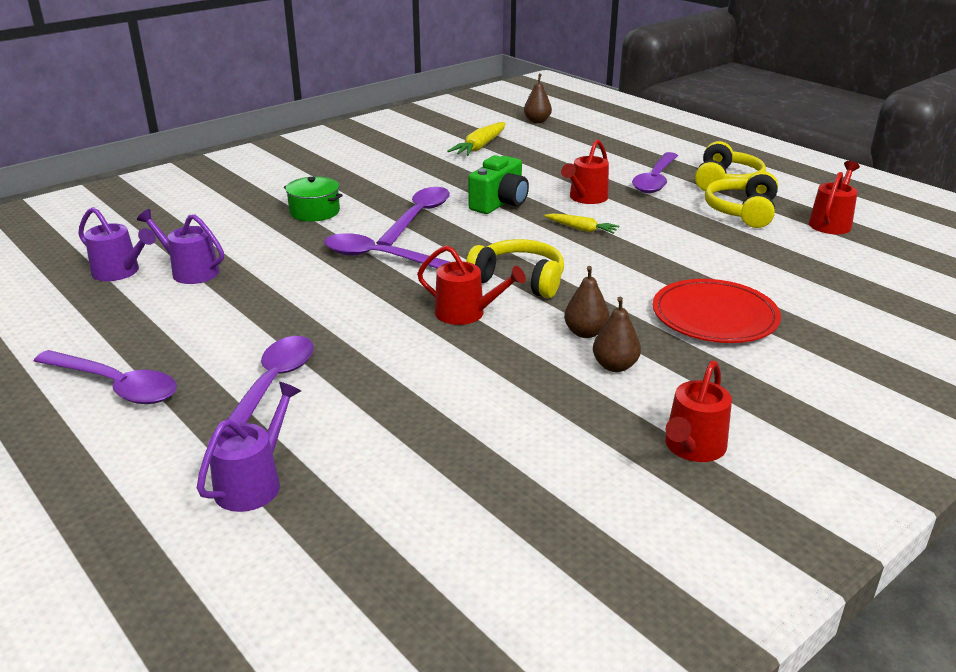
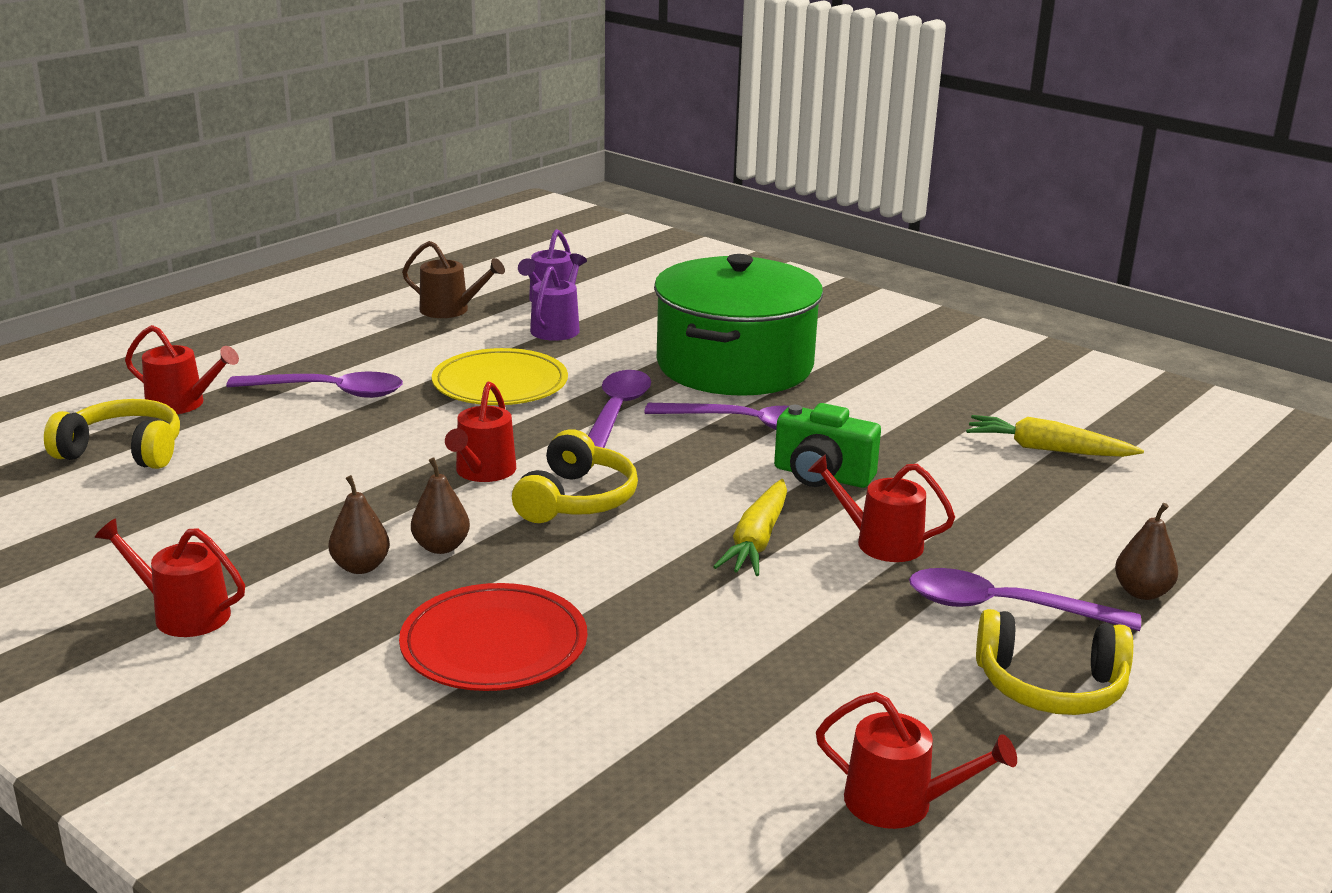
camera: 80 degrees right, 5 degrees down
purple spoon [34,350,177,404] -> none
purple watering can [197,382,301,512] -> red watering can [125,325,239,414]
green pot [284,177,343,222] -> green pot [654,254,823,396], size x2.42
brown pear [524,74,552,123] -> brown pear moved to [1115,503,1178,600]
yellow carrot [544,214,619,234] -> yellow carrot [713,479,787,576], size x1.60
yellow headphones [705,171,778,228] -> yellow headphones moved to [44,399,180,469]
none -> brown watering can [402,241,505,318]
none -> yellow plate [432,348,568,405]

